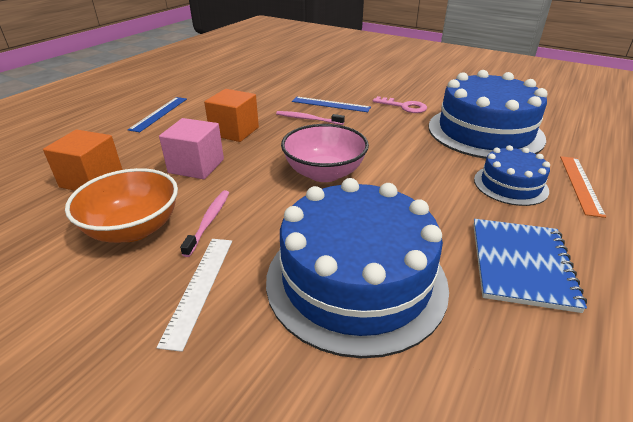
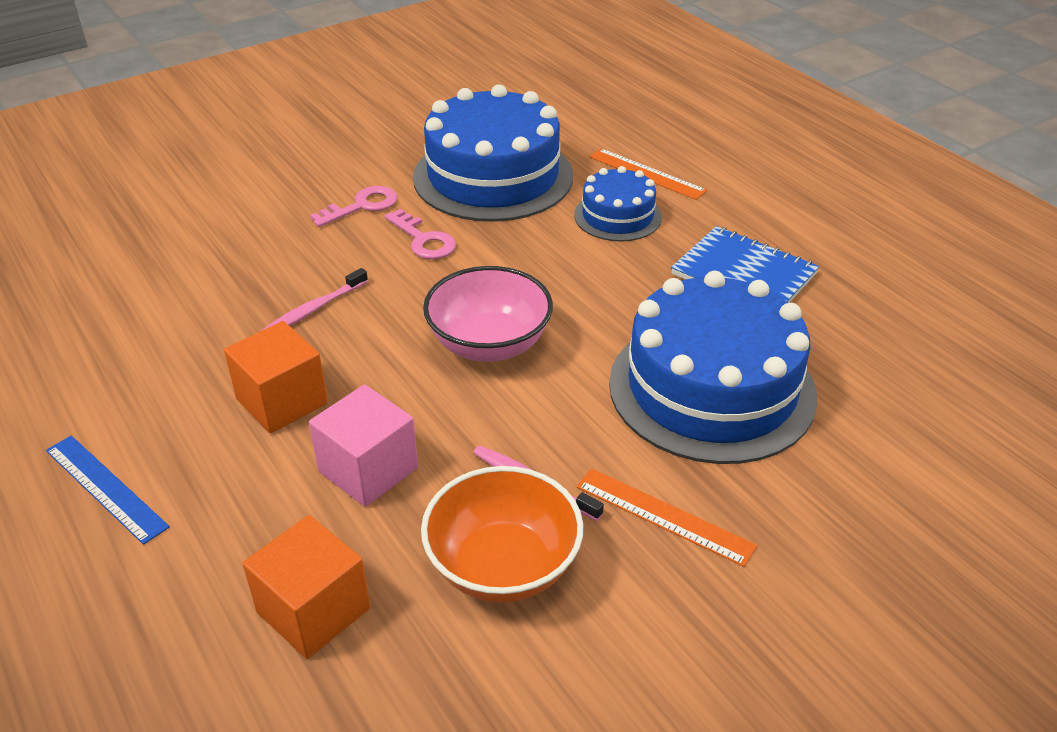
camera: 65 degrees left, 5 degrees up
white ruler [157,239,232,352] -> orange ruler [577,468,757,567]
blue ruler [292,97,371,112] -> none
none -> pink key [384,209,456,259]

